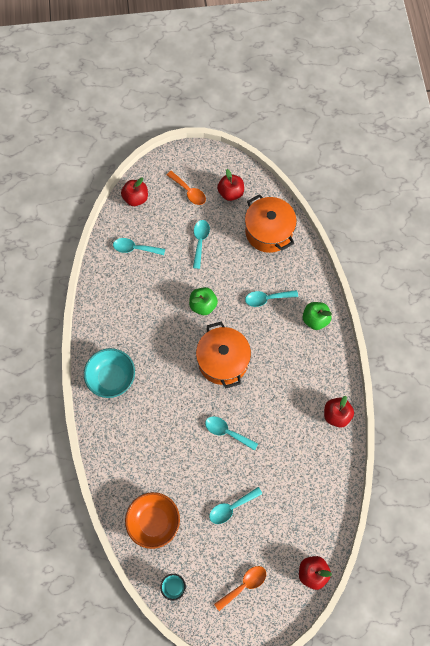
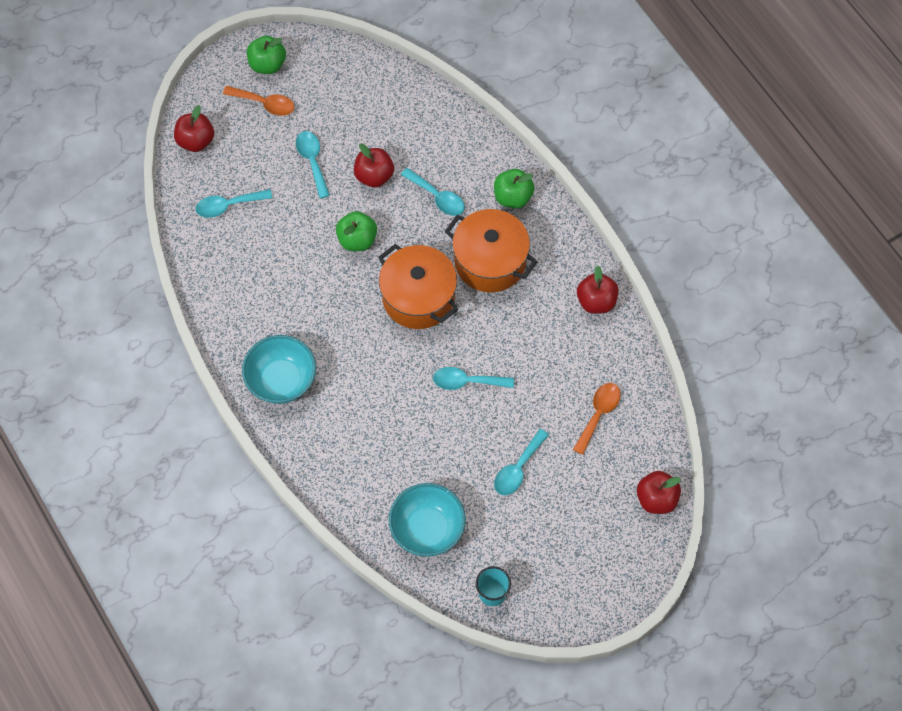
camera: 25 degrees left, 5 degrees down
orange bowl [125,492,180,549] -> turquoise bowl [388,483,466,557]
orange spoon [214,566,266,611] -> orange spoon moved to [573,383,621,455]
red apple [217,169,244,201] -> red apple moved to [354,144,394,187]
orange pot [245,194,297,253] -> orange pot moved to [445,209,537,293]
turquoise spoon [245,290,298,307] -> turquoise spoon turned 105 degrees counterclockwise [401,168,465,216]
none -> green apple [247,36,286,74]

